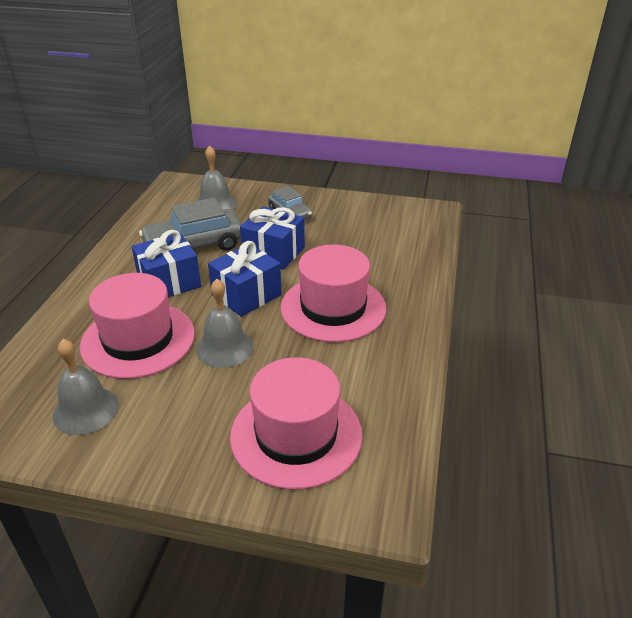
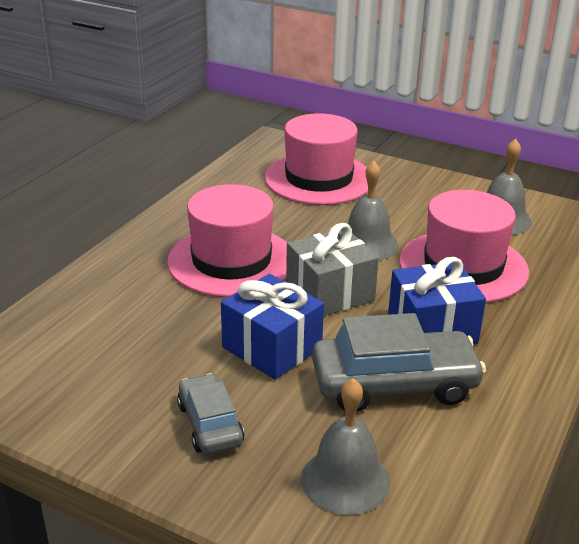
camera: 165 degrees left, 5 degrees down
blue gift [208,241,282,317] -> grey gift [286,223,379,316]

